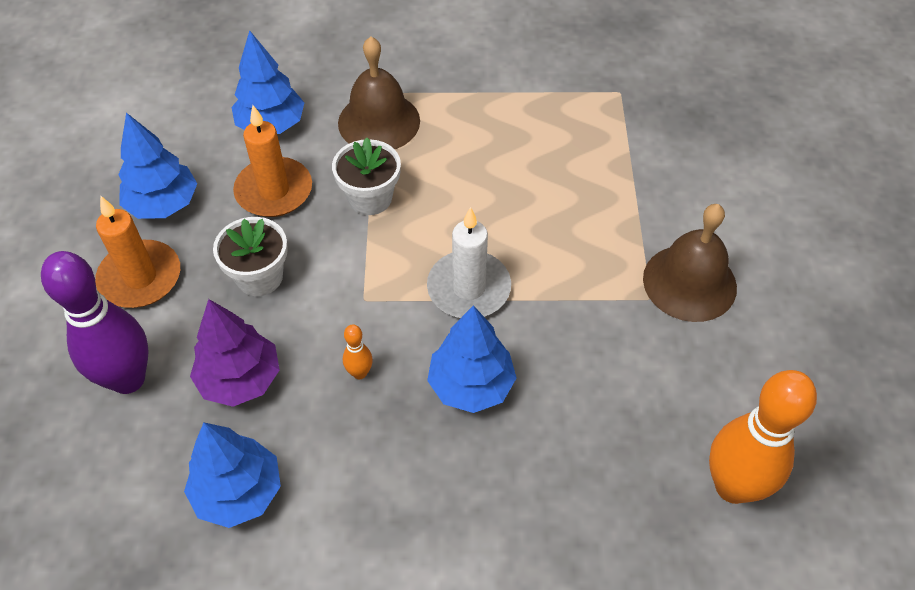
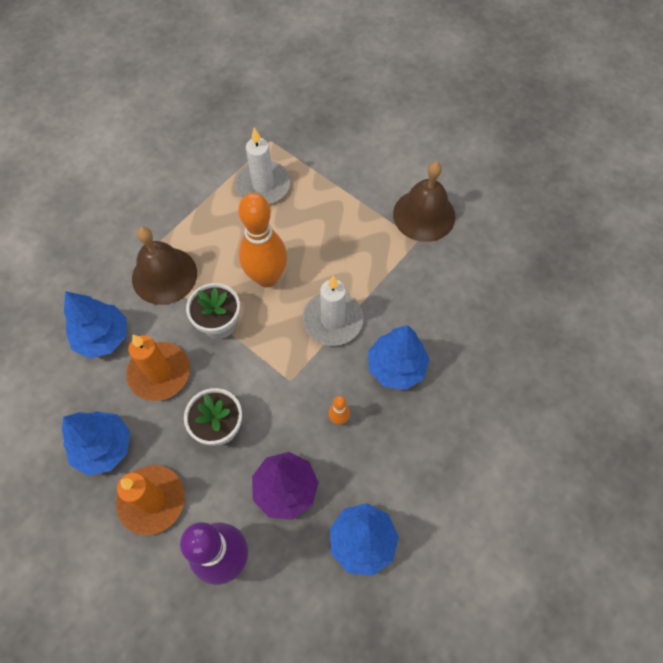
camera: 50 degrees left, 10 degrees up
orange bowling pin [709,370,817,504] -> orange bowling pin moved to [238,193,287,287]
none -> white candle [235,128,290,204]

